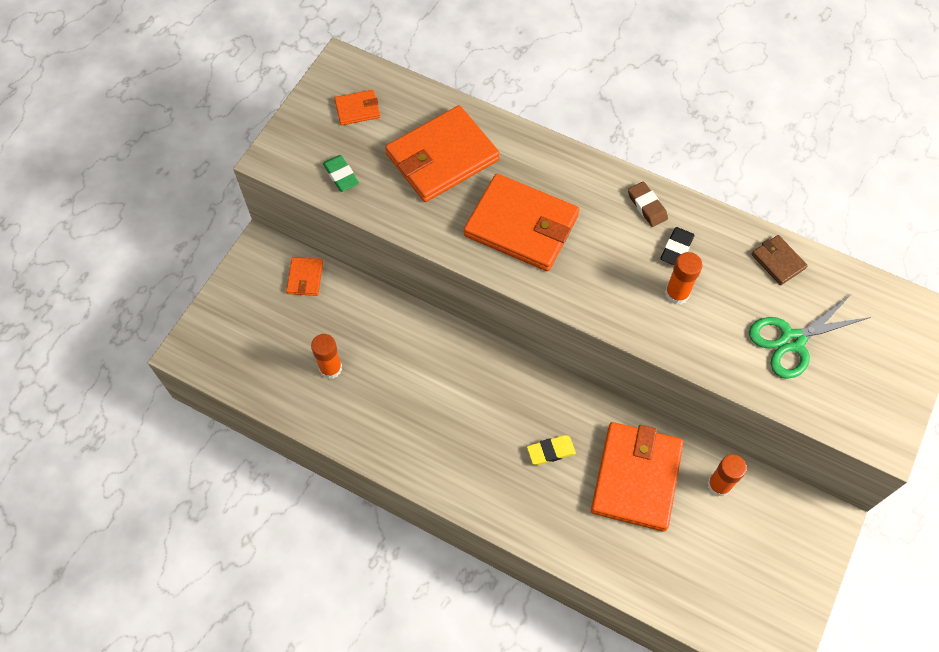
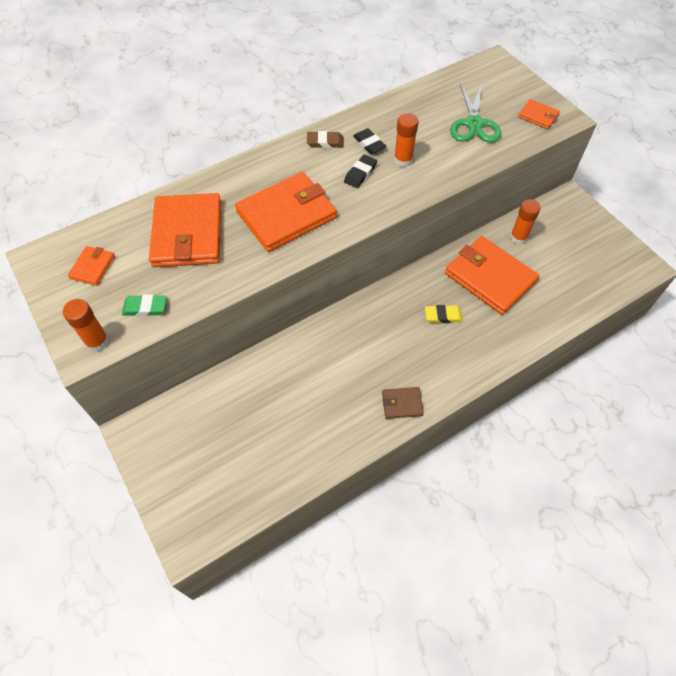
camera: 60 degrees left, 5 degrees down
orange wallet [286,257,323,296] -> orange wallet moved to [518,99,560,129]
orange glue stick [311,334,342,379] -> orange glue stick moved to [63,299,109,352]
yellow eraser [527,435,576,465] -> yellow eraser turned 75 degrees clockwise [425,305,463,323]
brown wallet [752,235,808,285] -> brown wallet moved to [382,387,424,419]
none -> black eraser [344,155,377,188]

